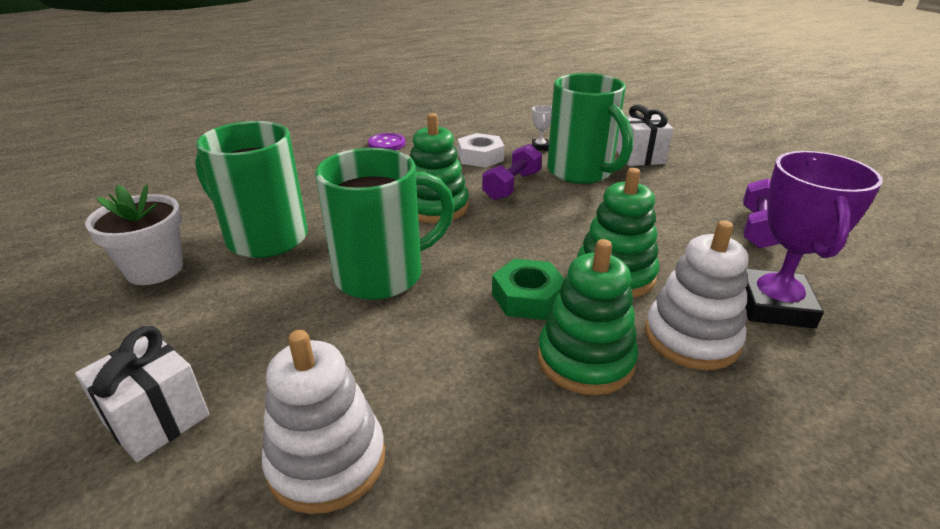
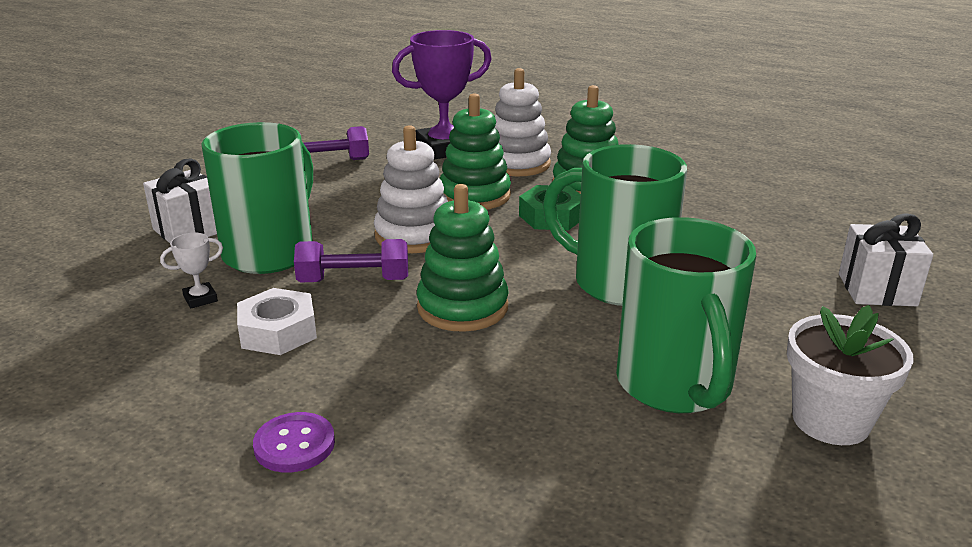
camera: 125 degrees left, 5 degrees down
white stacking toy [262,330,385,514] -> white stacking toy moved to [374,125,448,253]

